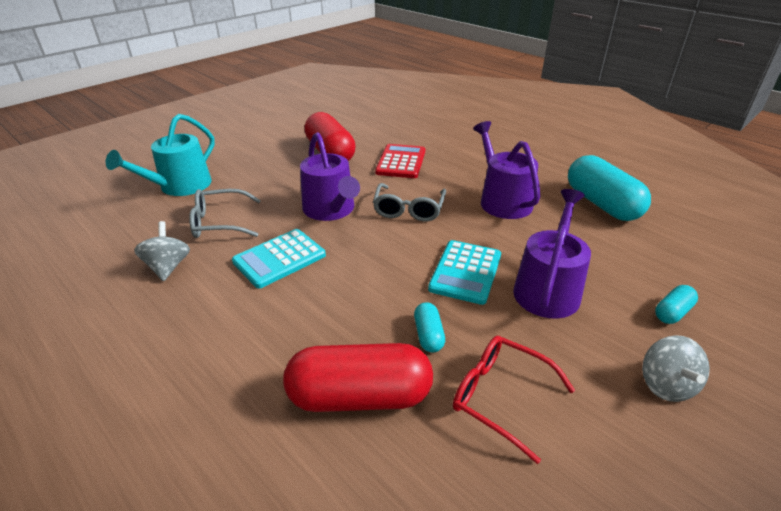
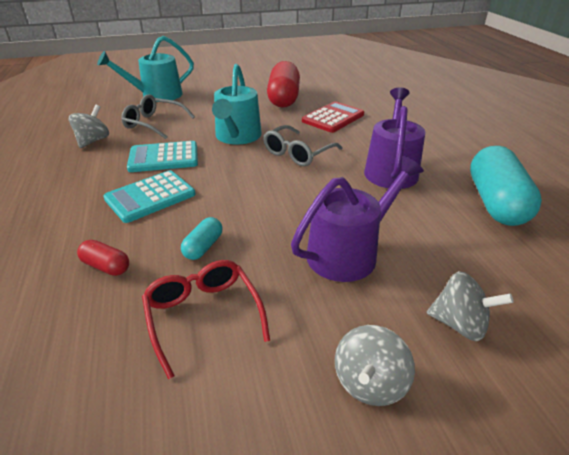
camera: 30 degrees right, 0 degrees up
red capsule [283,343,433,412] -> red capsule [77,240,129,276], size x0.46
purple watering can [300,132,360,221] -> turquoise watering can [212,64,262,145]
turquoise calculator [428,240,501,305] -> turquoise calculator moved to [103,170,195,223]
turquoise capsule [655,285,698,324] -> grey spinning top [427,271,514,341]

